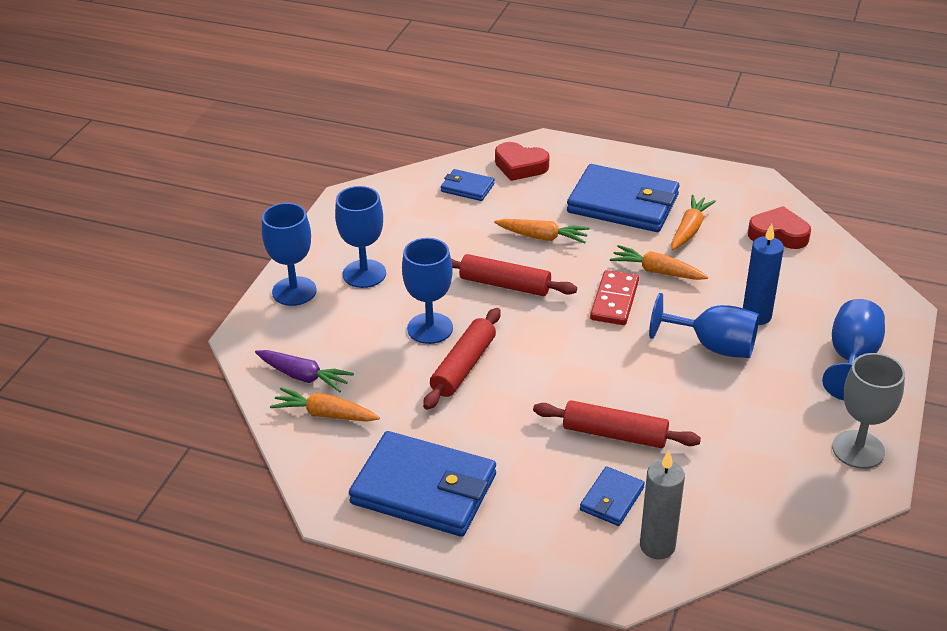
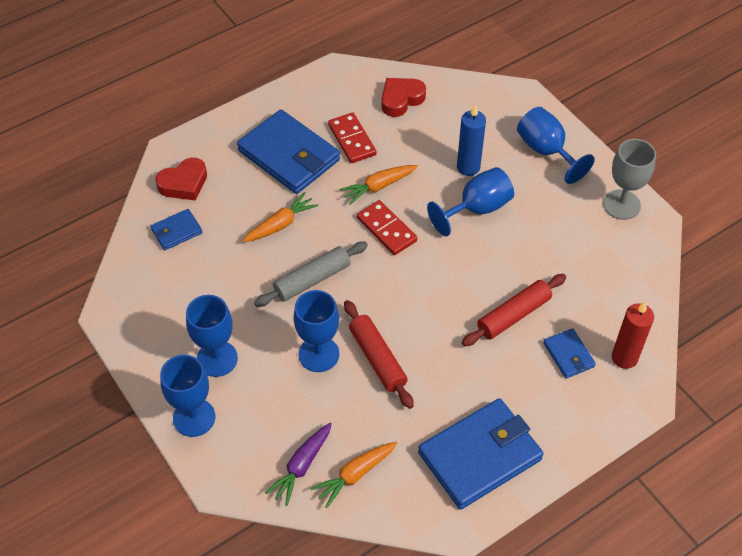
camera: 55 degrees left, 15 degrees up
purple carrot [255,350,354,392] -> purple carrot turned 150 degrees clockwise [265,423,332,506]
red rolling pin [451,254,577,296] -> grey rolling pin [254,242,368,307]
blue wallet [567,164,679,232] -> blue wallet turned 75 degrees clockwise [237,109,340,194]
grey candle [640,450,685,559] -> red candle [612,302,654,369]
orange carrot [671,195,716,250] -> red domino [328,112,377,163]

